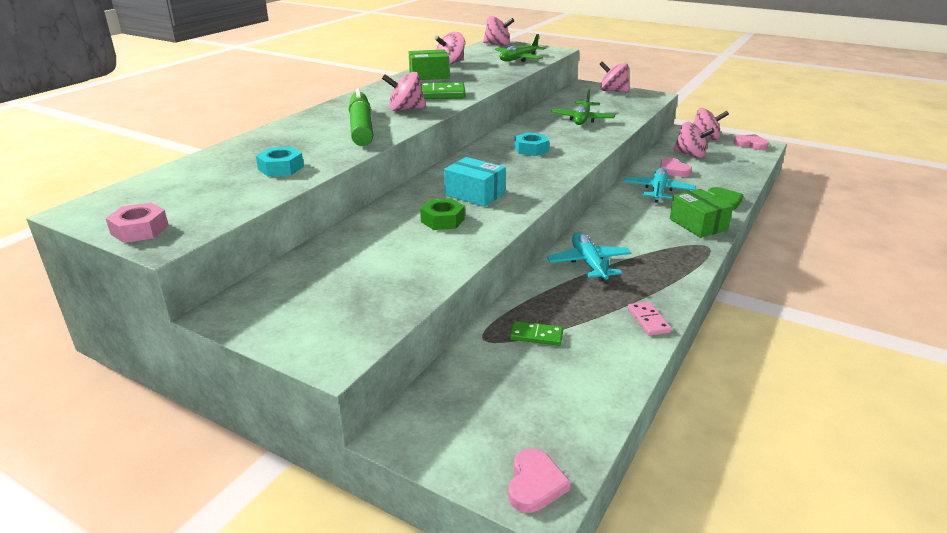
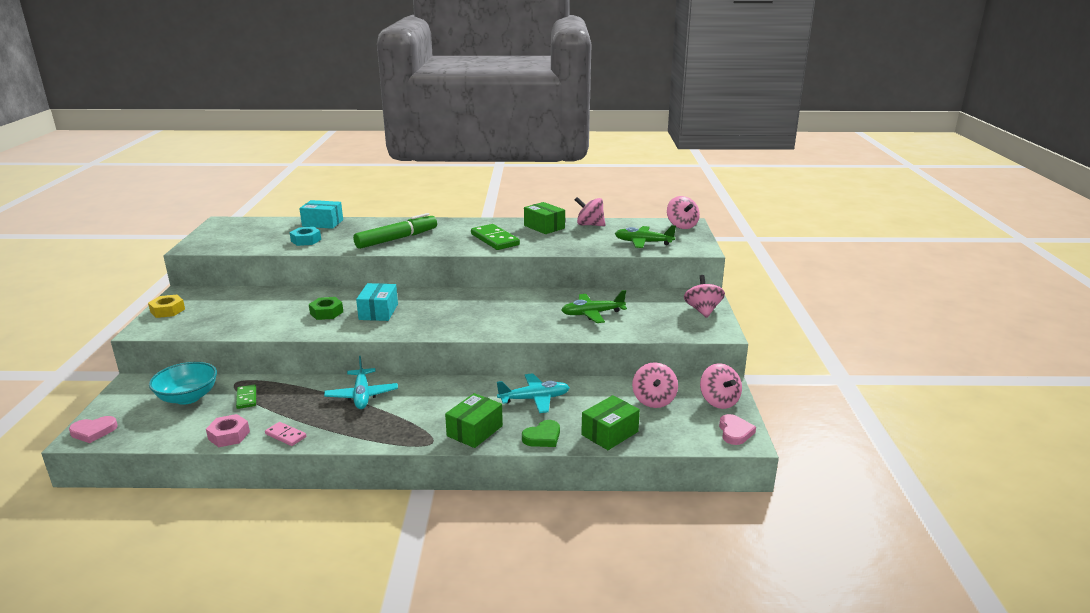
camera: 60 degrees right, 5 degrees down
pink nut [106,202,169,243] -> pink nut moved to [206,414,250,447]
pink spinning top [382,72,426,111] -> none
turquoise nut [514,132,549,156] -> none
turquoise plane [547,232,631,282] -> turquoise plane turned 120 degrees clockwise [324,356,398,409]
pink domino [628,301,672,336] -> pink domino turned 75 degrees clockwise [265,422,306,446]
pink heart [660,158,692,177] -> none
none -> yellow nut [148,295,185,318]
none -> turquoise bowl [149,362,217,405]
none -> turquoise box [299,200,343,229]
none -> green box [581,395,640,450]

